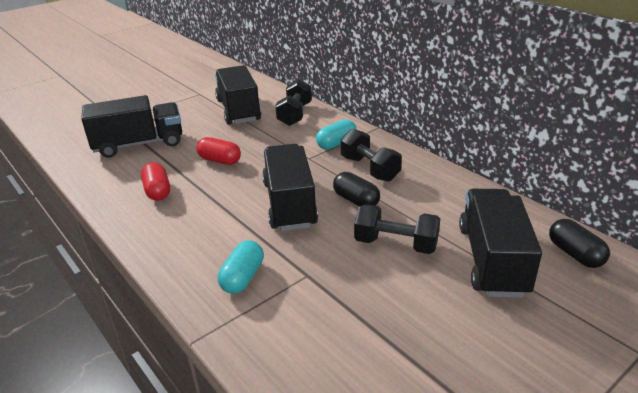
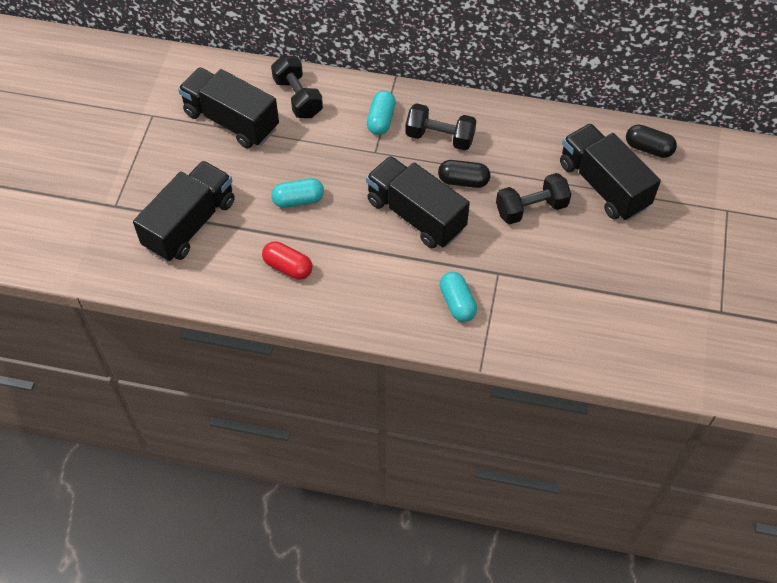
camera: 40 degrees left, 25 degrees up
red capsule [196,137,241,165] -> turquoise capsule [271,178,324,208]

